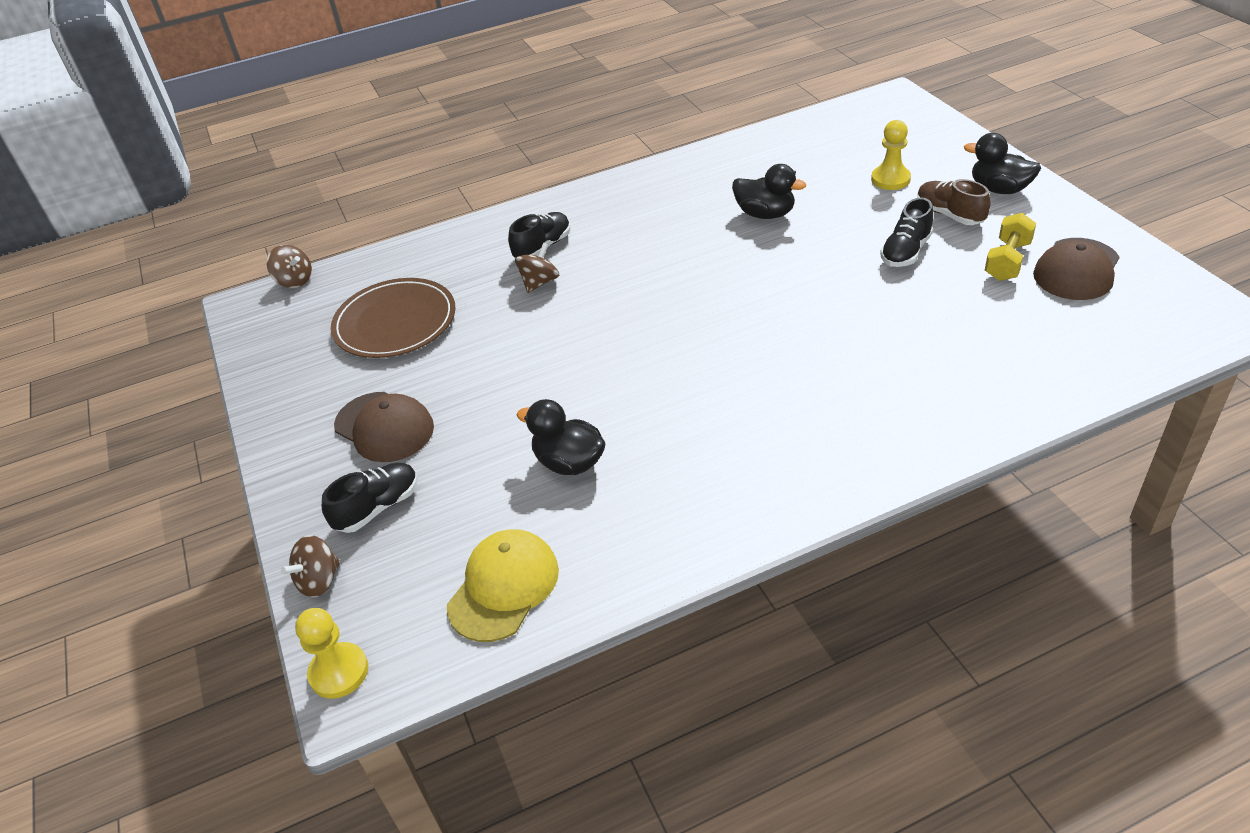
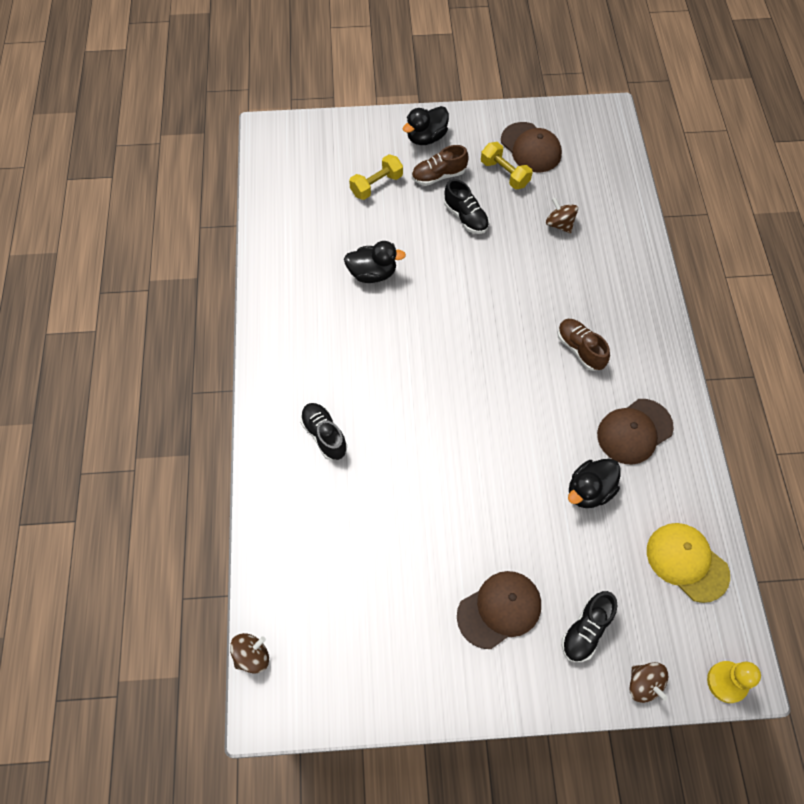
camera: 75 degrees left, 20 degrees up
black shoe [322,463,418,533] -> black shoe turned 120 degrees counterclockwise [562,591,617,662]
brown plate [331,278,455,358] -> none
brown spinning top [515,242,559,293] -> brown spinning top moved to [546,197,578,233]
black duck [732,164,806,219] -> black duck turned 45 degrees clockwise [344,241,406,283]
yellow pawn [871,120,911,190] -> yellow dumbbell [349,154,403,200]
none -> brown shoe [558,319,610,371]
none -> brown cap [597,399,674,465]

